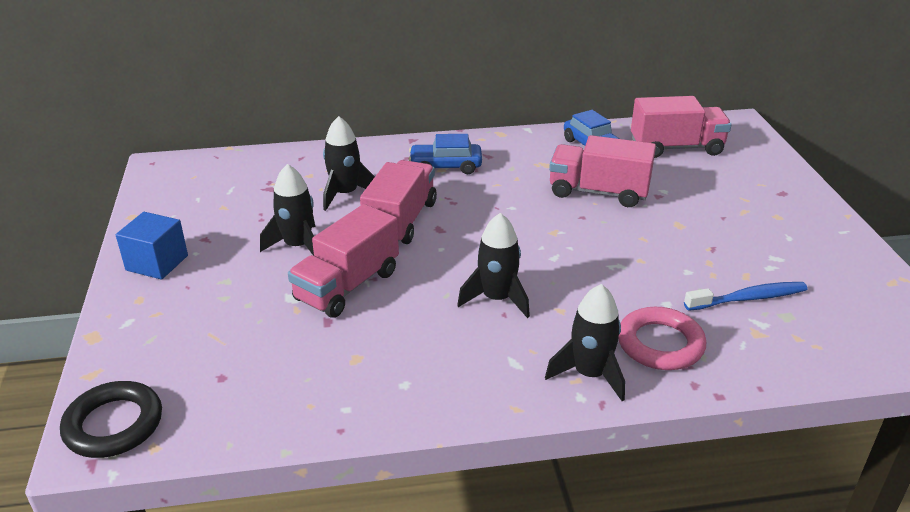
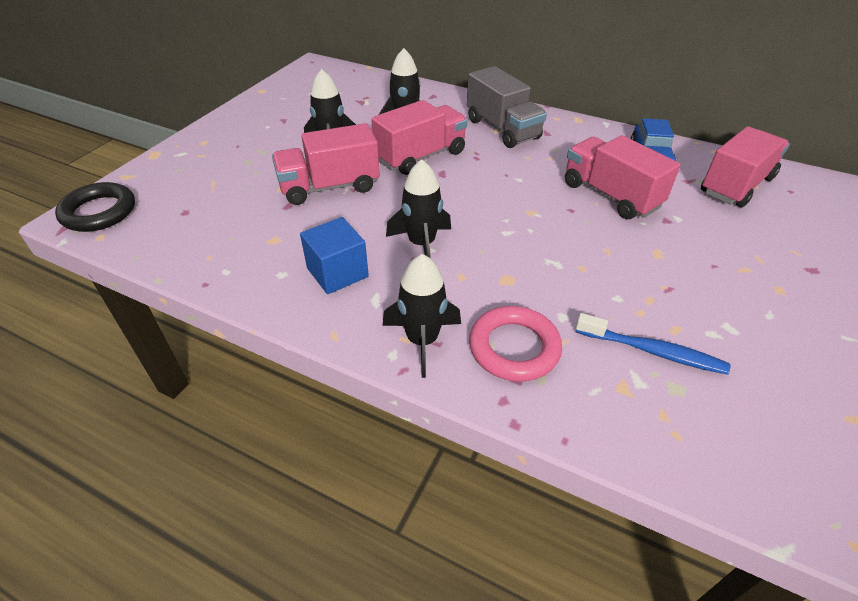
camera: 35 degrees right, 10 degrees up
blue cube [116,212,188,280] -> blue cube moved to [300,217,369,294]
blue car [409,134,482,174] -> grey truck [467,66,547,148]
pink truck [631,96,732,158] -> pink truck turned 75 degrees counterclockwise [701,126,790,208]

